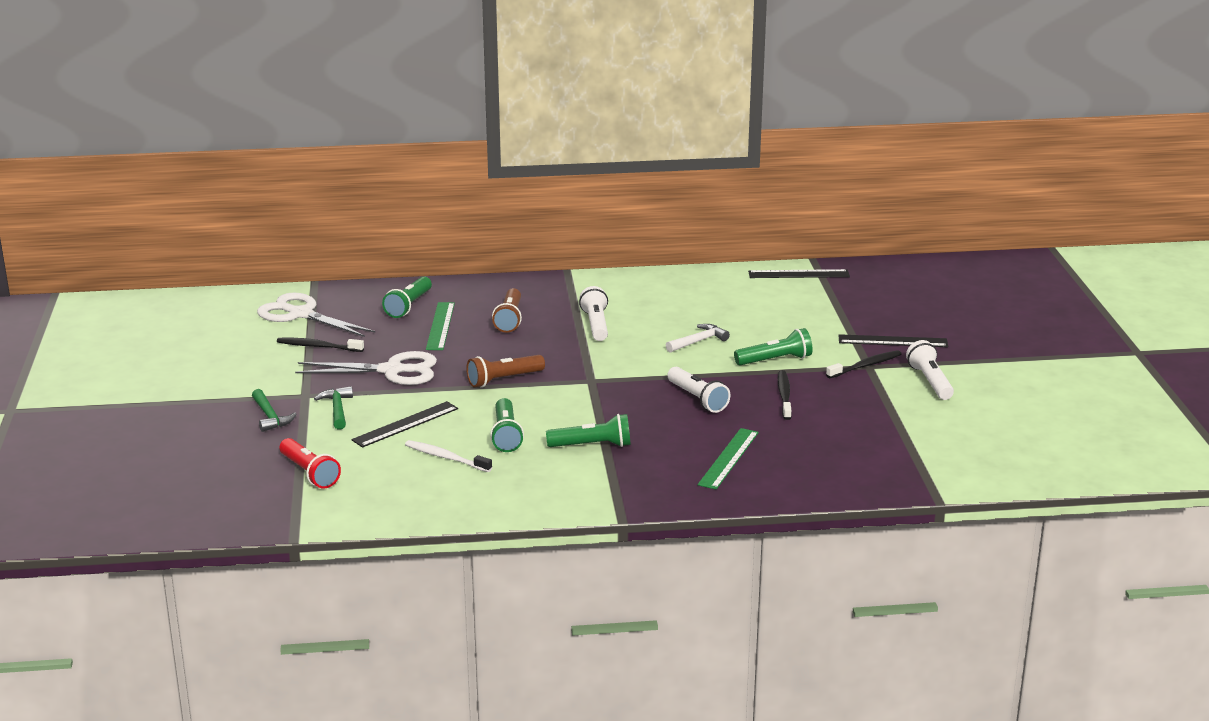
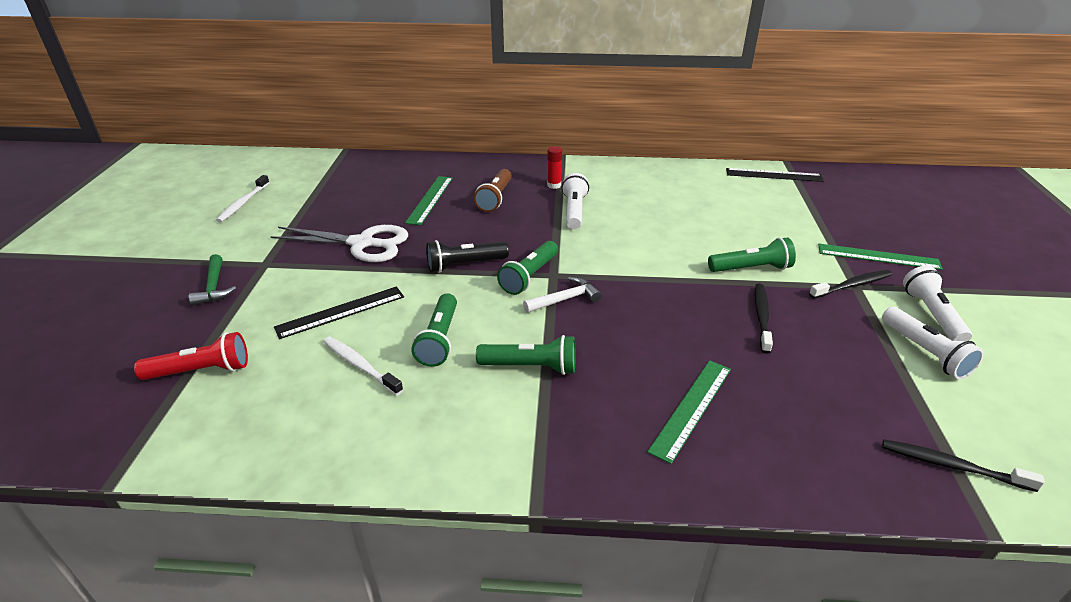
camera: 10 degrees right, 10 degrees up
white scissors [257,293,375,337] -> none
black toothbrush [277,338,364,352] -> black toothbrush moved to [882,439,1045,492]
red flashlight [280,438,341,488] -> red flashlight turned 75 degrees counterclockwise [134,332,248,380]
green hammer [314,386,353,430] -> none
green flashlight [382,276,432,318] -> green flashlight moved to [497,241,558,295]
brown flashlight [466,355,545,388] -> black flashlight [426,240,509,273]
white hammer [666,324,730,352] -> white hammer moved to [523,277,602,313]
white flashlight [667,367,730,413] -> white flashlight moved to [882,307,984,379]
black ruler [839,334,948,347] -> green ruler [818,244,943,270]
none -> white toothbrush [216,175,270,222]
none -> red glue stick [547,146,562,189]

